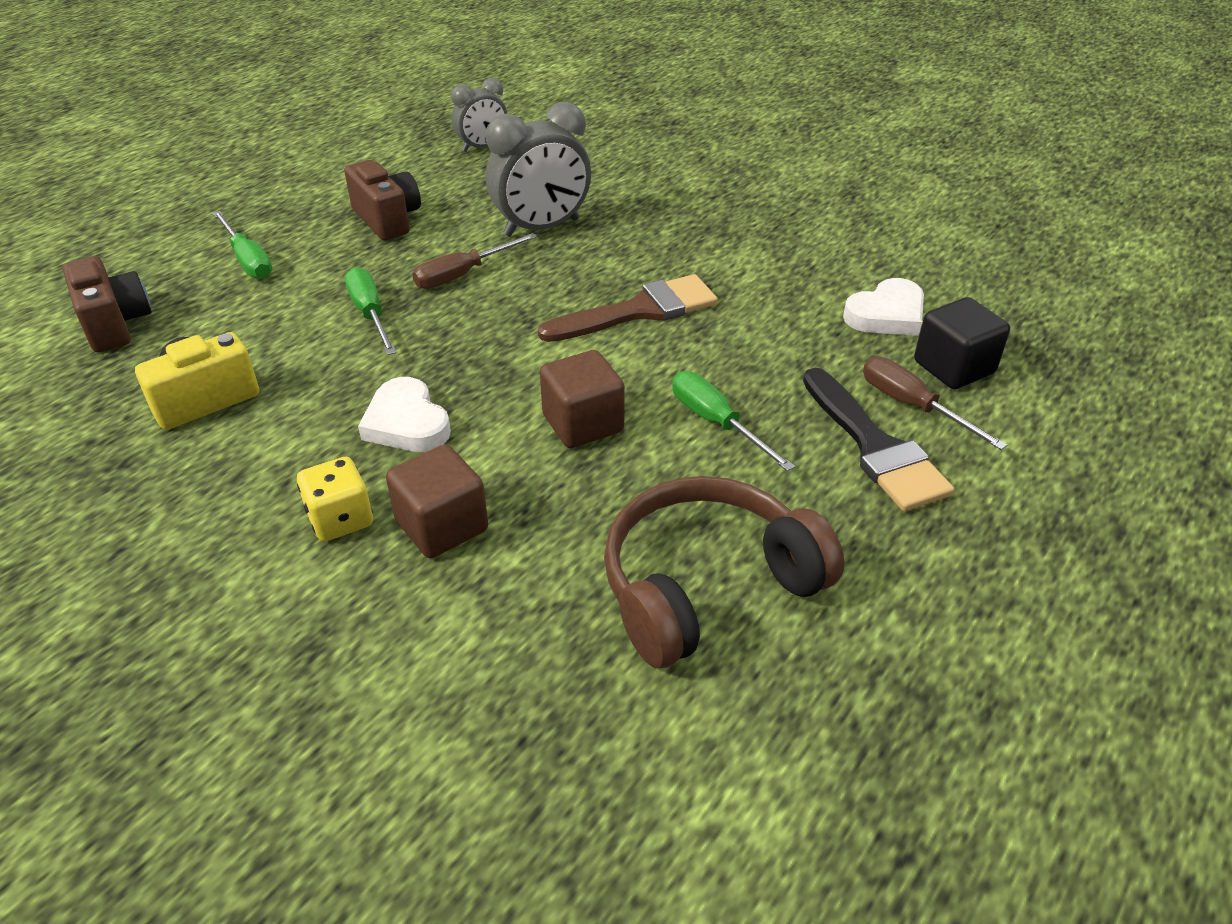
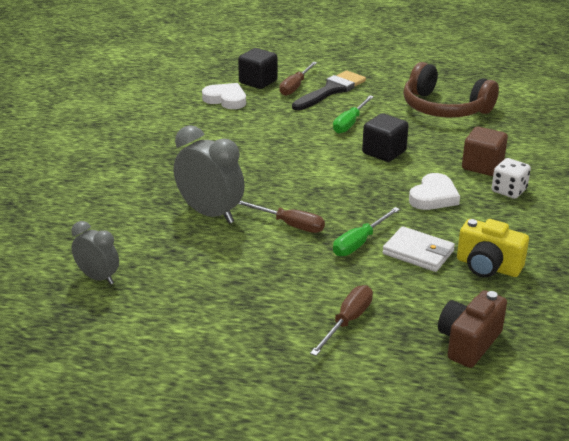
camera: 115 degrees left, 10 degrees down
green screwdriver [213,211,273,279] -> brown screwdriver [310,285,373,356]
yellow dice [297,457,373,541] -> white dice [492,158,531,199]
brown camera [344,160,421,240] -> none
brown brush [538,274,718,342] -> none
brown cube [540,350,625,448] -> black cube [362,113,409,162]
none -> white wallet [383,226,455,272]

